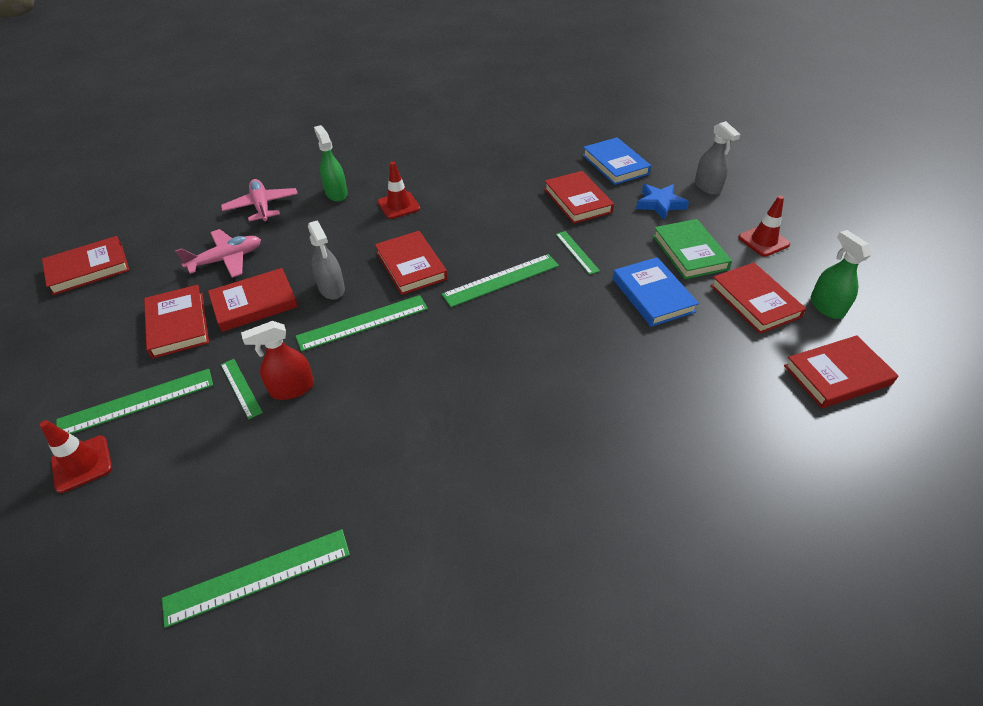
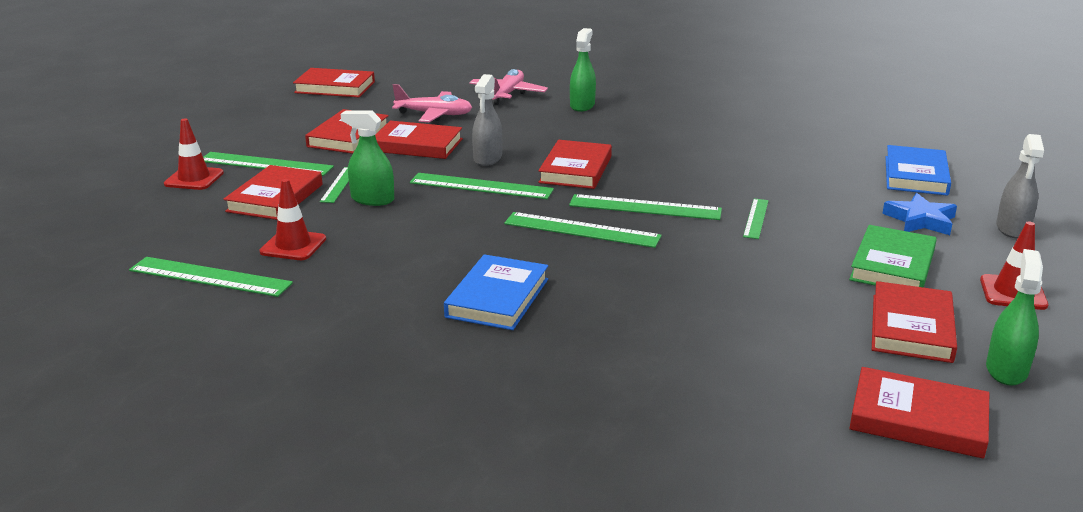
camera: 40 degrees right, 20 degrees down
red spray bottle [241,321,314,400] -> green spray bottle [341,111,394,206]
red traffic cone [378,161,420,219] -> red traffic cone moved to [260,179,326,260]
red book [544,171,614,224] -> red book moved to [223,165,323,220]
blue book [613,257,699,327] -> blue book moved to [444,254,548,330]
none -> green ruler [504,212,662,248]

